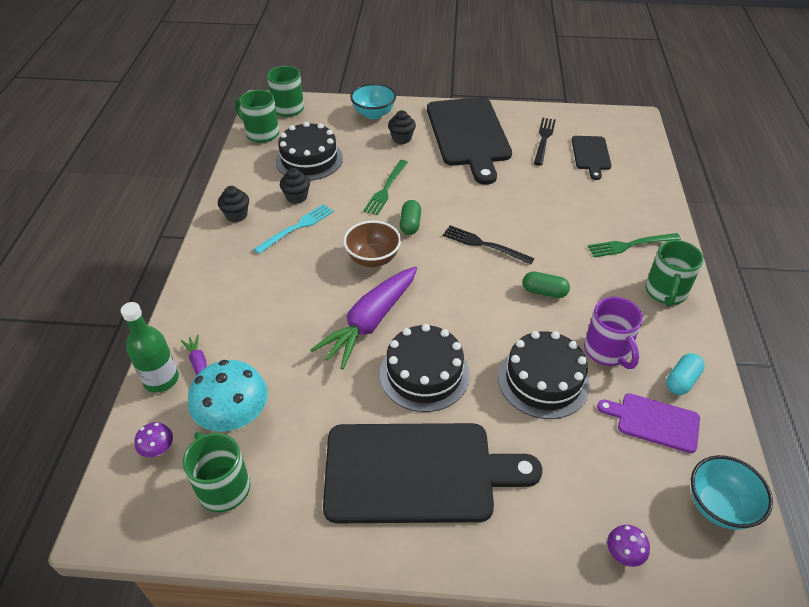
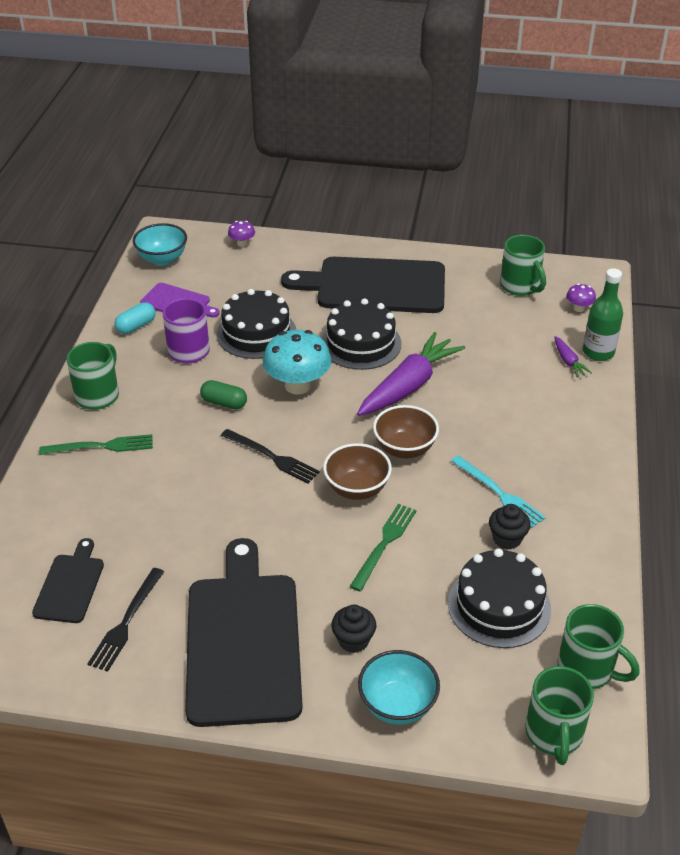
camera: 175 degrees left, 5 degrees down
turquoise mushroom [188,360,268,432] -> turquoise mushroom moved to [263,330,331,394]
black cupcake [218,186,249,222] -> none
turquoise fork [254,204,334,254] -> turquoise fork turned 90 degrees counterclockwise [451,455,546,528]
green capsule [400,200,421,235] -> brown bowl [323,443,392,500]

